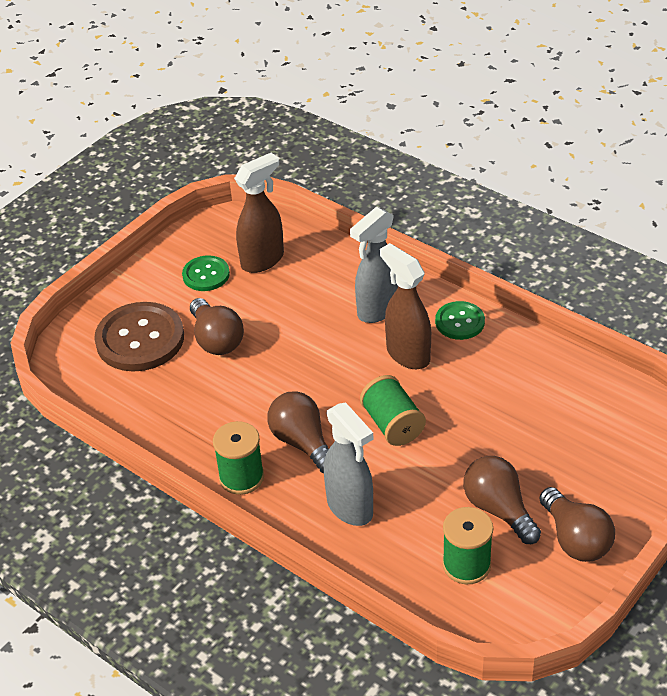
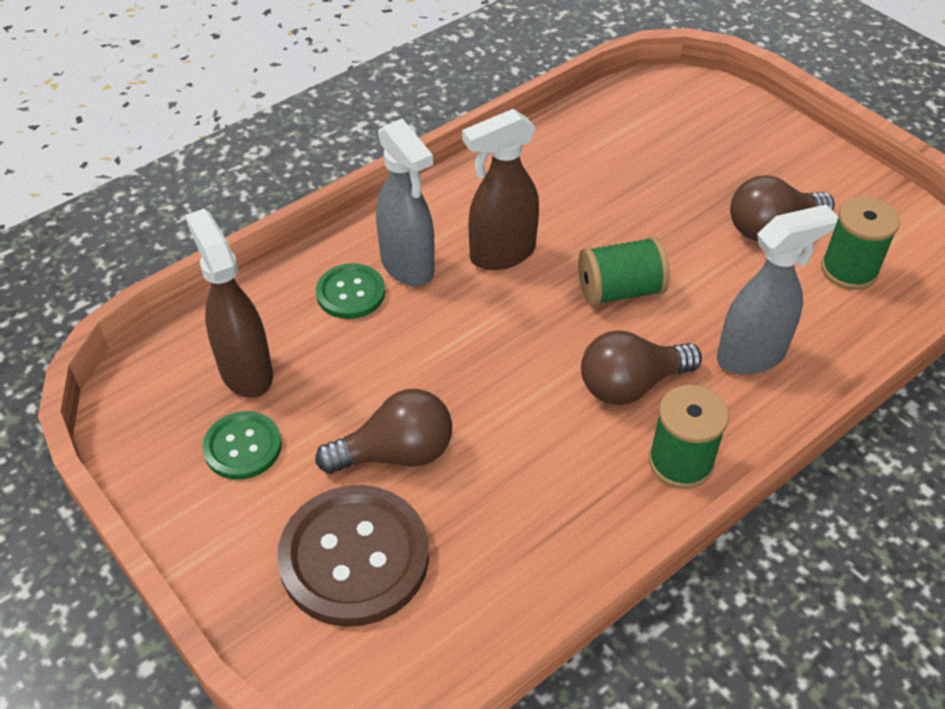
camera: 80 degrees left, 5 degrees up
green button [435,301,485,340] -> green button moved to [316,263,385,319]
brown light bulb [539,487,615,562] -> none

